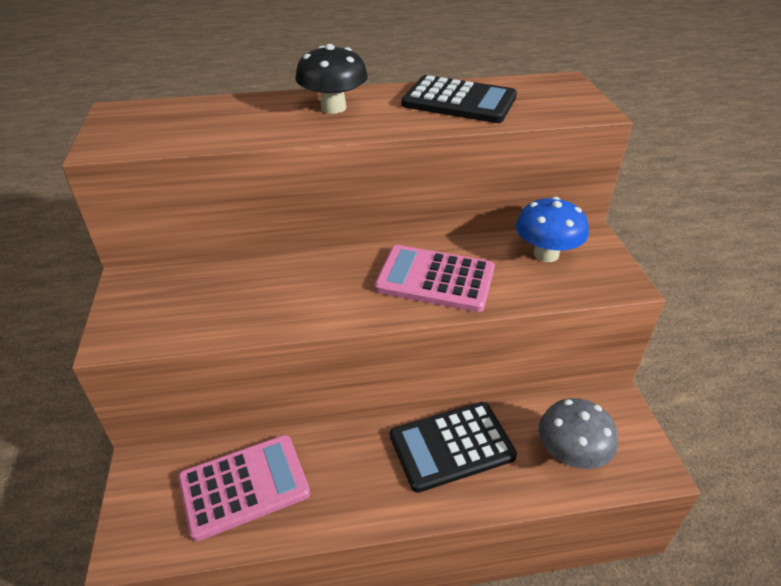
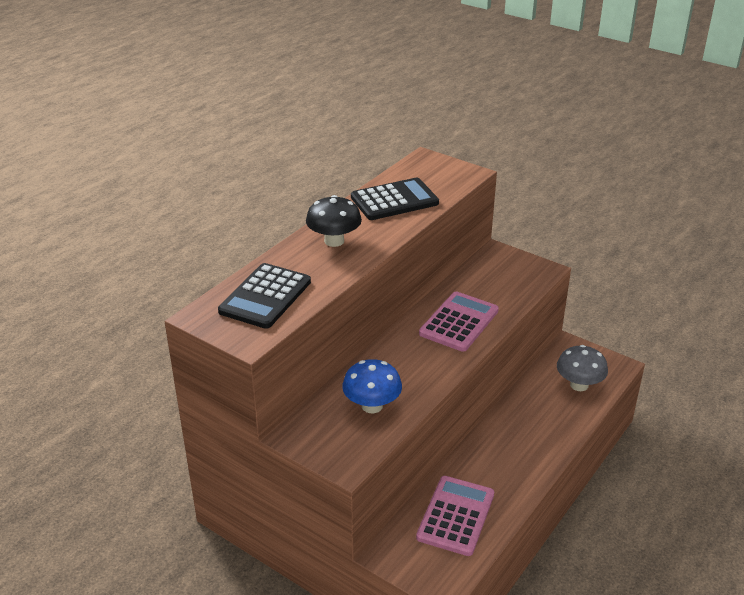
camera: 45 degrees left, 5 degrees down
pink calculator [374,245,495,312] -> pink calculator turned 150 degrees clockwise [419,292,499,352]
black calculator [390,402,517,493] -> black calculator moved to [218,263,311,329]
blue mushroom [516,197,589,262] -> blue mushroom moved to [342,359,402,413]

